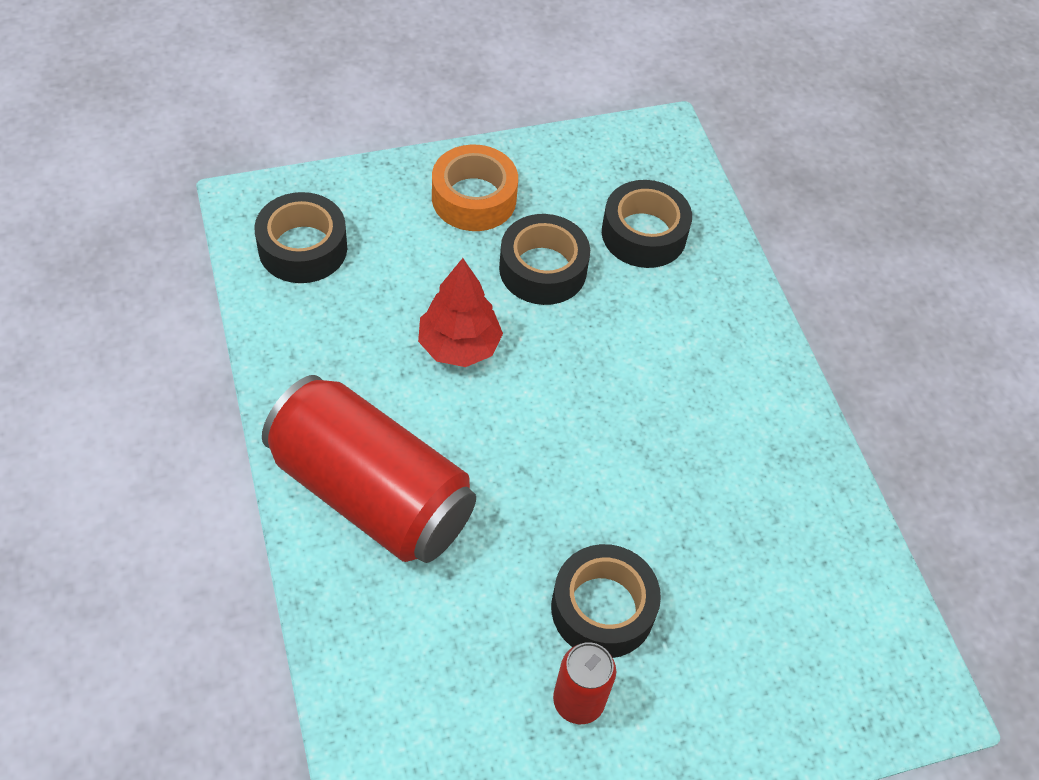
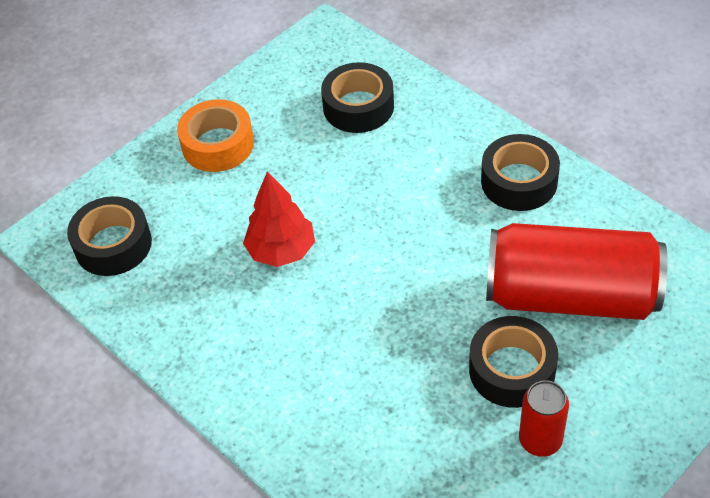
camera: 20 degrees left, 5 degrees down
red can [262,375,476,563] -> red can moved to [486,223,668,320]
black tape [499,214,590,305] -> black tape moved to [481,134,560,211]

